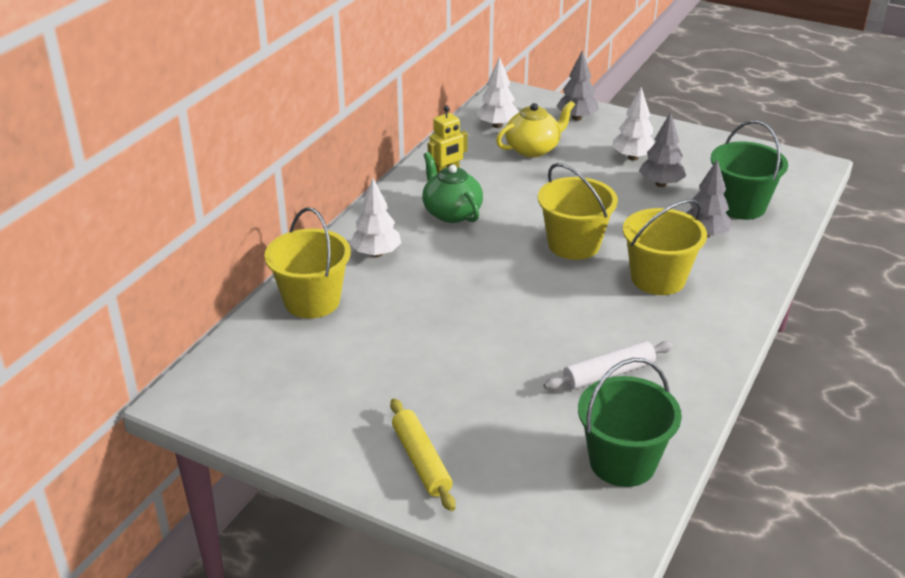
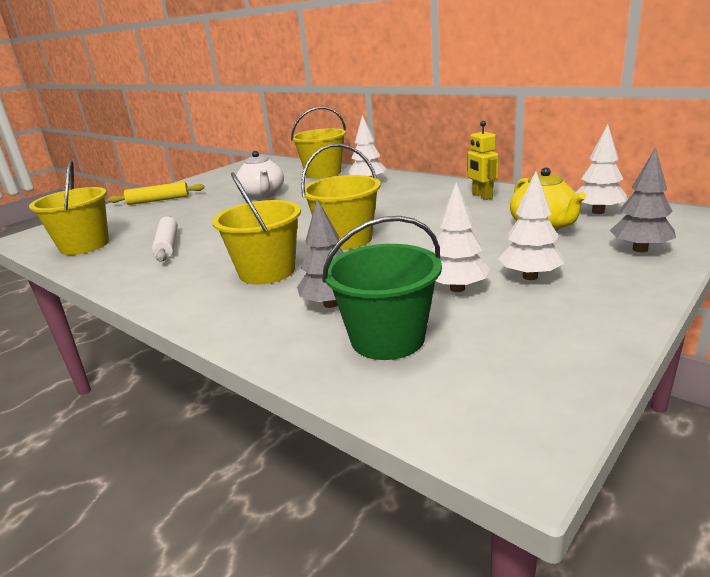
camera: 105 degrees right, 10 degrees down
green teapot [422,152,483,223] -> none
green bucket [578,358,682,487] -> yellow bucket [29,160,109,255]
grey tree [639,112,686,187] -> white tree [432,182,490,292]
none -> white teapot [236,151,284,199]

